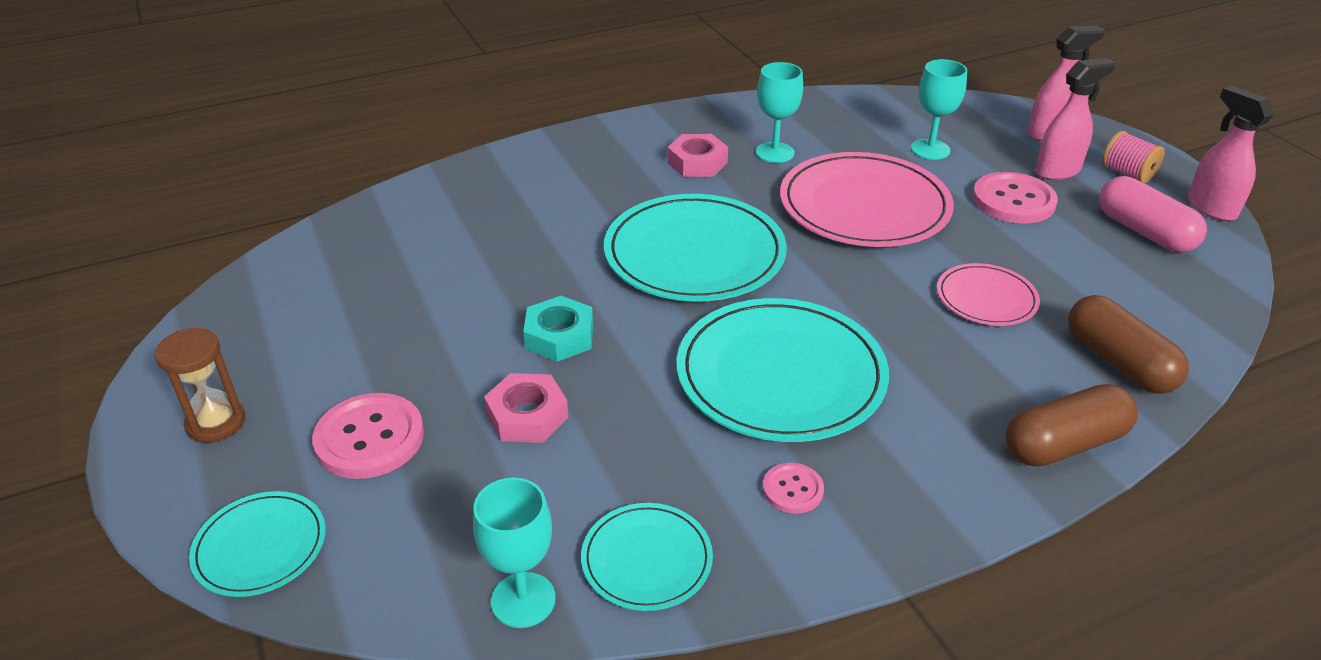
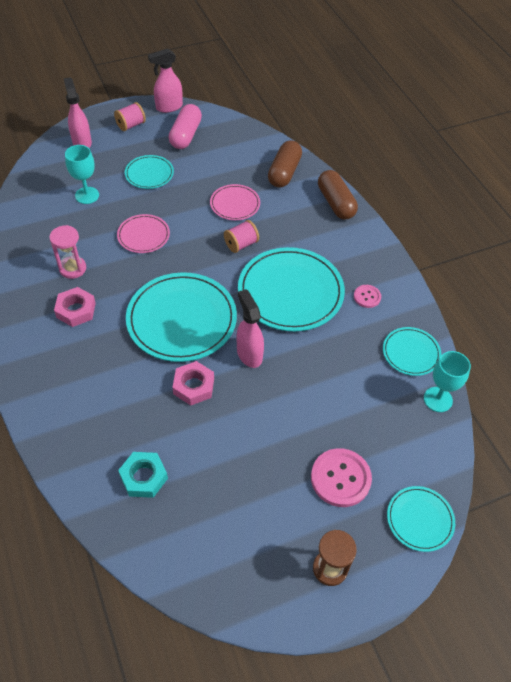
camera: 90 degrees left, 15 degrees up
pink nut [484,373,568,443] -> pink nut moved to [172,361,214,405]
turquoise nut [523,296,593,362] -> turquoise nut moved to [118,452,168,498]
turquoise goblet [756,62,803,163] -> pink hourglass [49,225,86,279]
pink plate [780,152,954,247] -> pink plate [117,214,170,253], size x0.52
pink button [972,172,1058,224] -> turquoise plate [125,155,174,189]
pink spray bottle [1035,58,1116,180] -> pink spray bottle moved to [237,289,264,368]
brown capsule [1068,295,1189,394] -> brown capsule turned 45 degrees counterclockwise [268,140,302,188]
pink capsule [1099,176,1207,253] -> pink capsule turned 45 degrees counterclockwise [168,104,202,149]
none -> pink spool [224,220,259,253]

